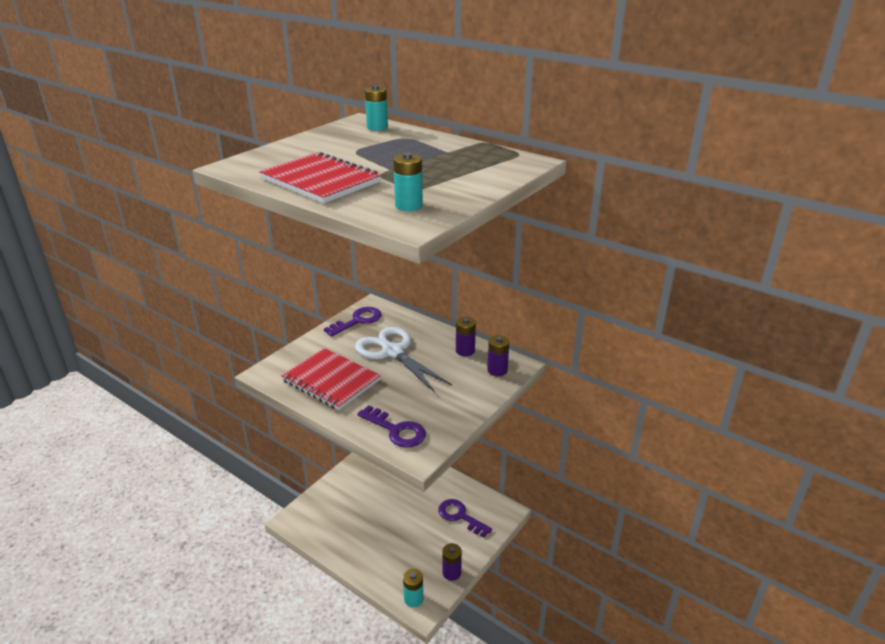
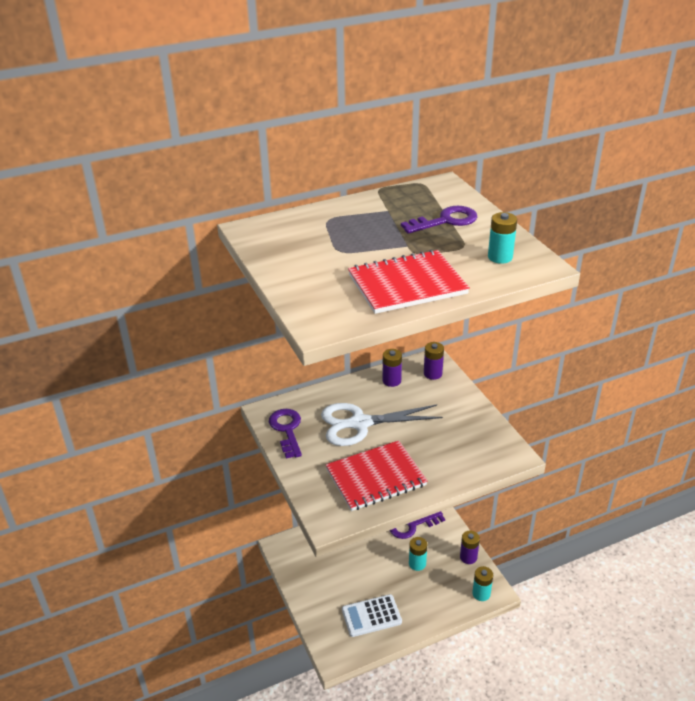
camera: 60 degrees left, 5 degrees up
purple key [357,405,426,448] -> purple key moved to [401,206,477,234]
turquoise battery [365,85,388,131] -> turquoise battery moved to [409,537,427,571]
none -> white calculator [342,594,402,637]

